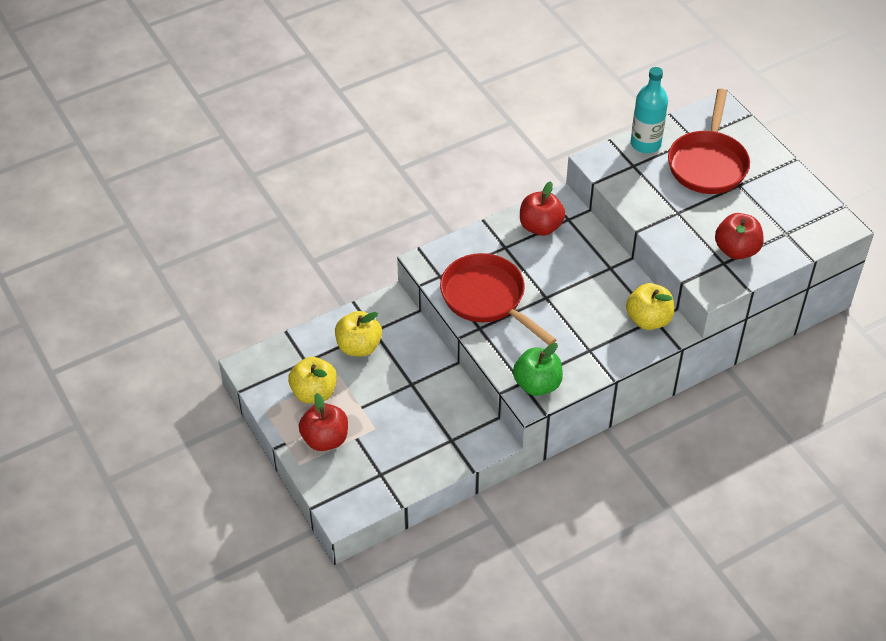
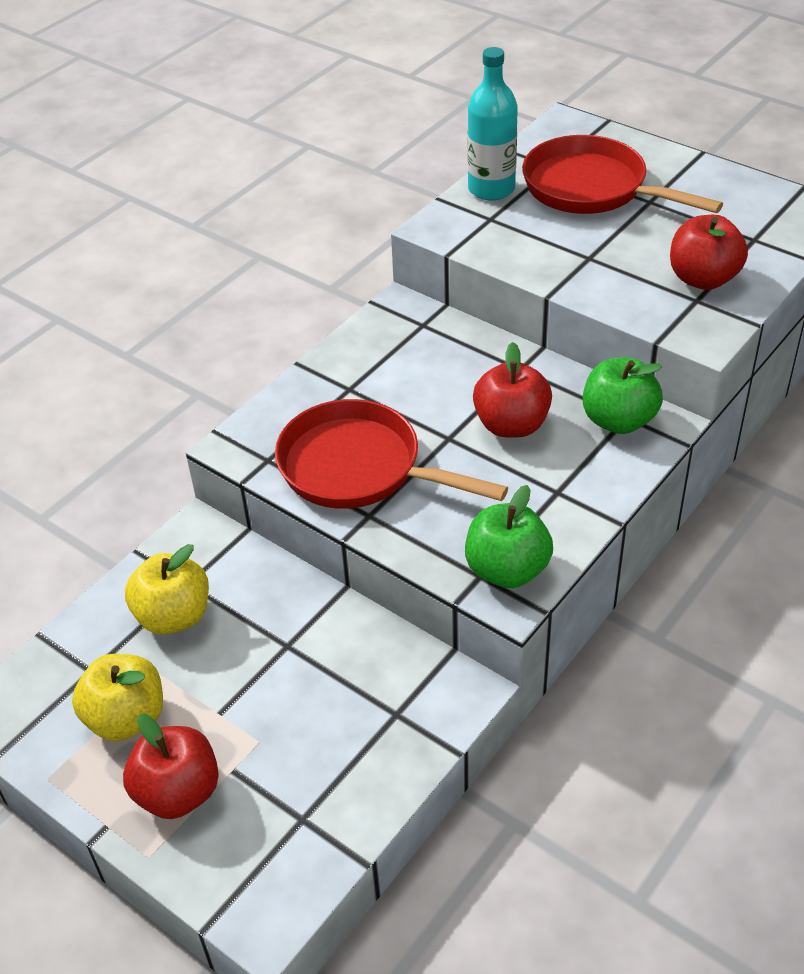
camera: 20 degrees left, 5 degrees down
red apple [520,181,565,236] -> red apple moved to [473,342,552,438]
yellow apple [626,283,674,330] -> green apple [583,357,663,434]
red pan [668,89,750,194] -> red pan turned 135 degrees clockwise [522,135,723,214]

